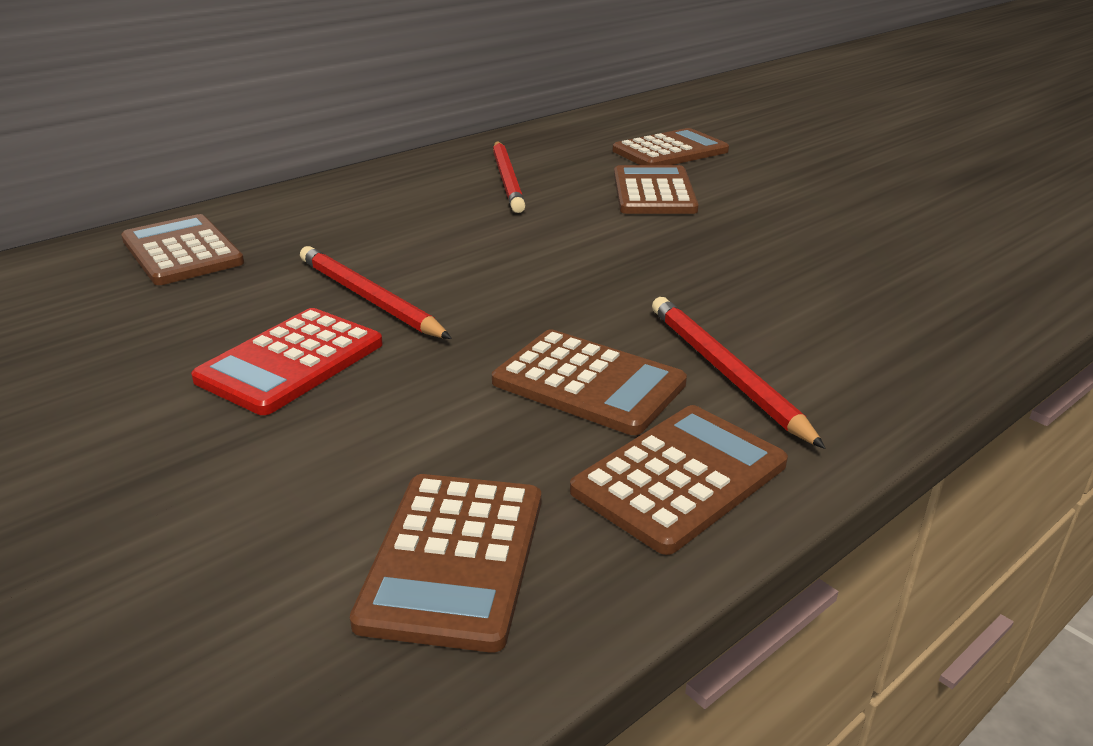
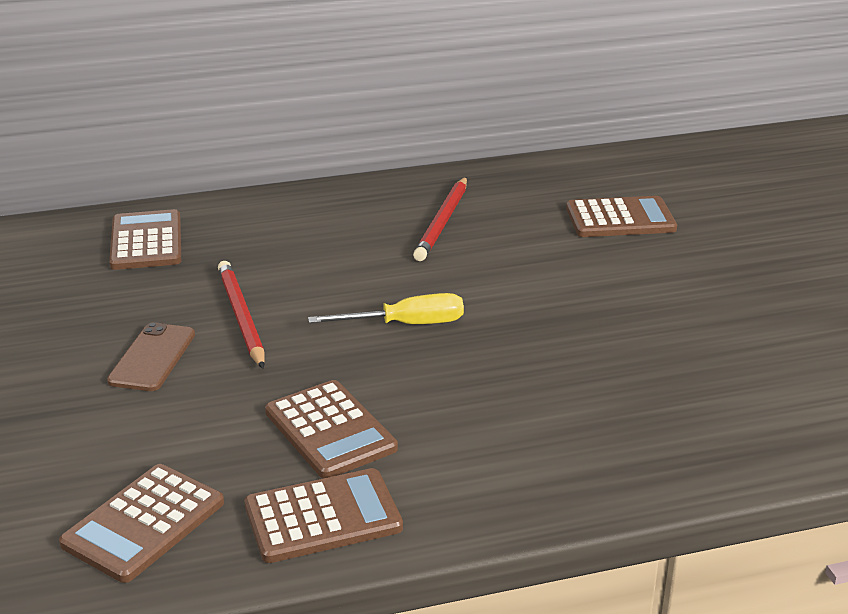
camera: 25 degrees right, 0 degrees up
red calculator [191,308,383,415] -> brown phone [107,322,195,391]
brown calculator [614,165,699,214] -> none
red pencil [652,297,826,449] -> none
none -> yellow screwdriver [308,293,464,324]

